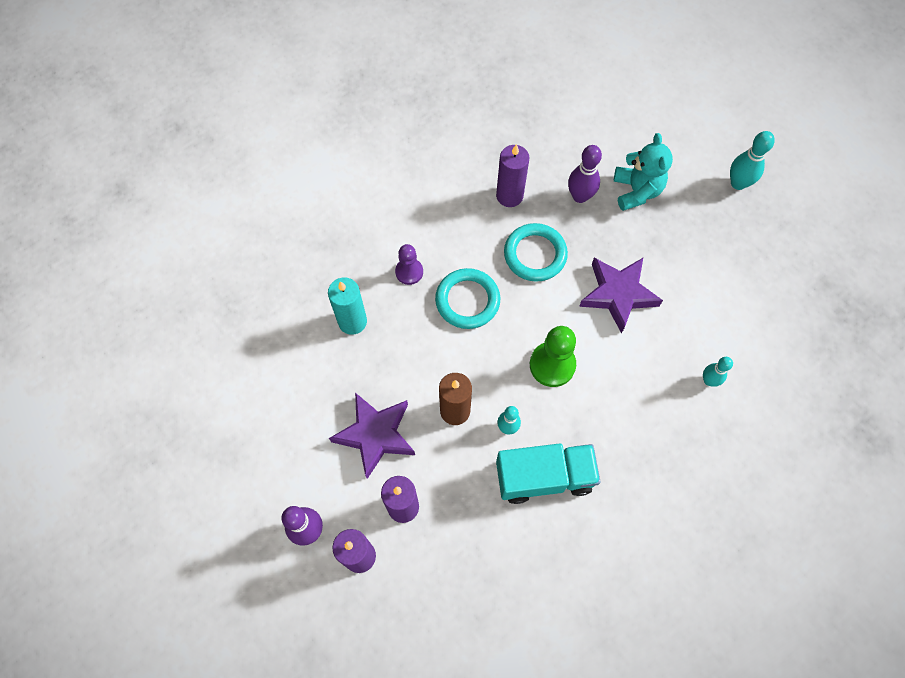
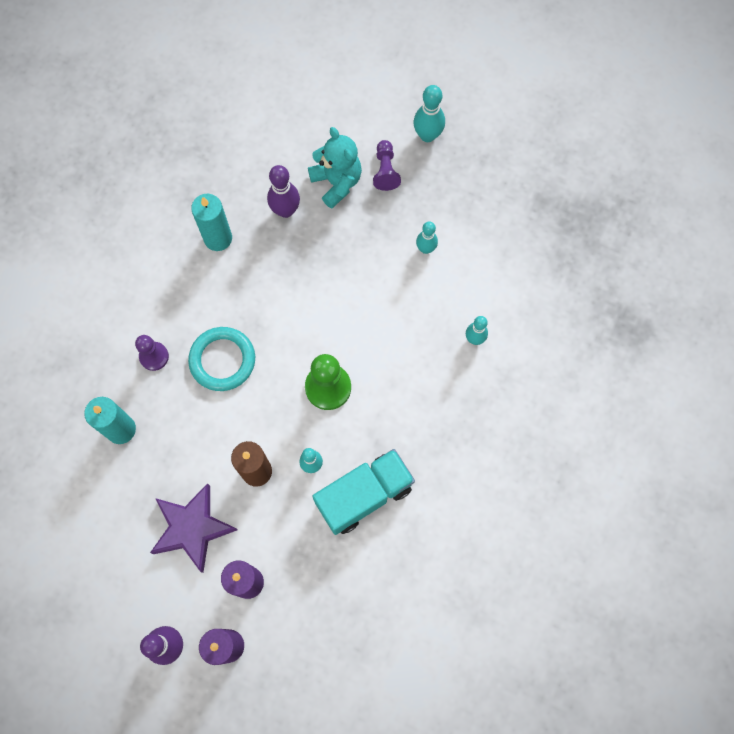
camera: 25 degrees left, 5 degrees up
purple candle [496,144,530,207] -> turquoise candle [191,194,232,251]
turquoise ring [504,223,568,282] -> none
purple star [579,258,663,334] -> none
none -> purple pawn [373,140,401,191]
none -> turquoise bowling pin [416,221,438,254]

